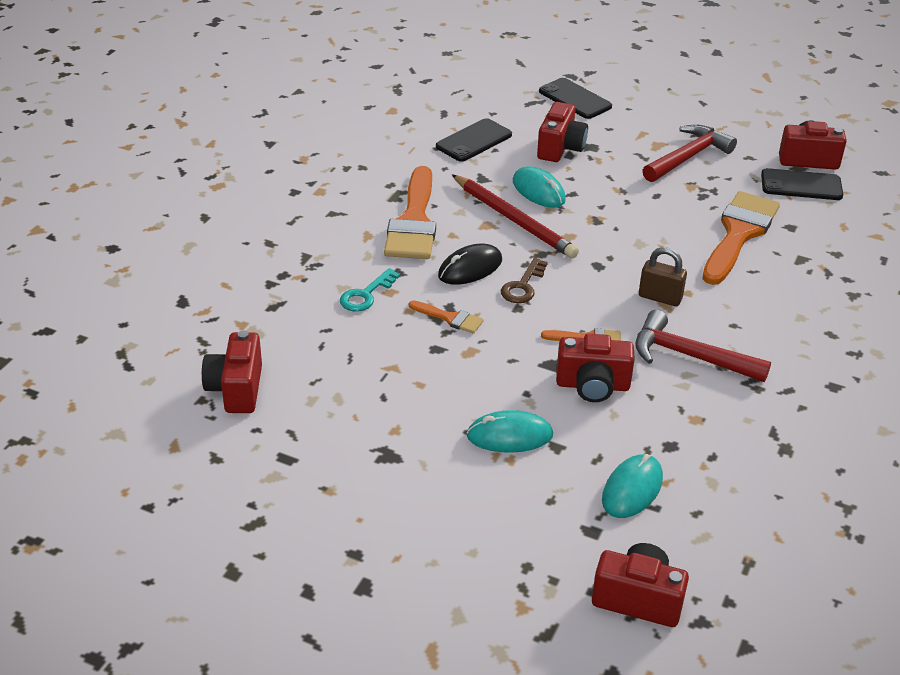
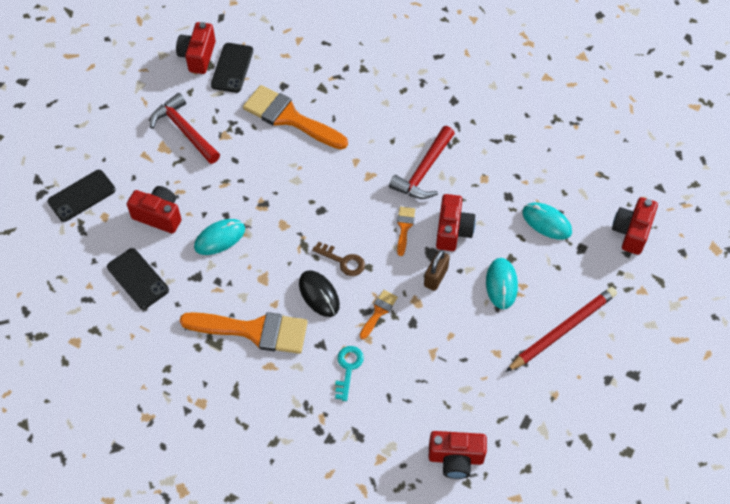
camera: 85 degrees left, 20 degrees up
turquoise key [340,268,400,312] -> turquoise key turned 120 degrees counterclockwise [335,346,364,401]
red pencil [452,174,579,259] -> red pencil moved to [506,287,617,372]
brown padlock [639,247,687,306] -> brown padlock moved to [424,250,450,291]

